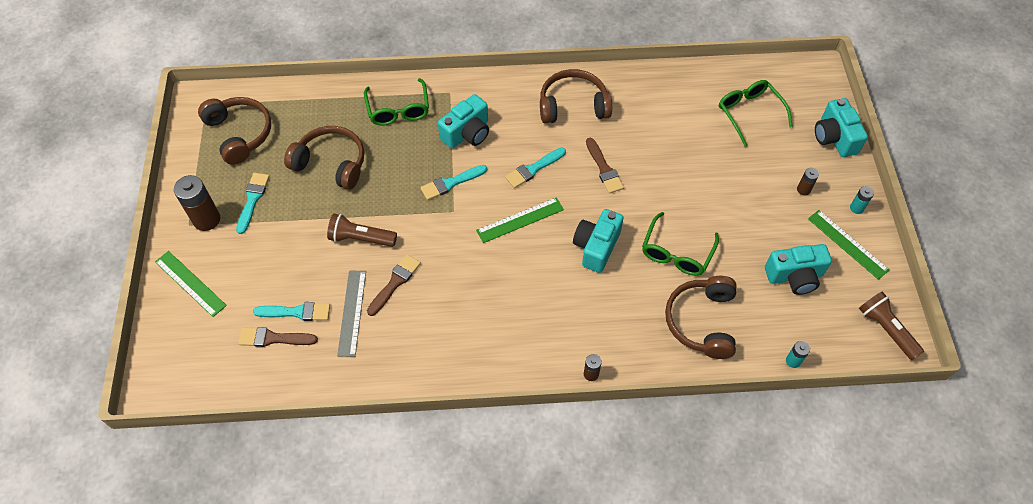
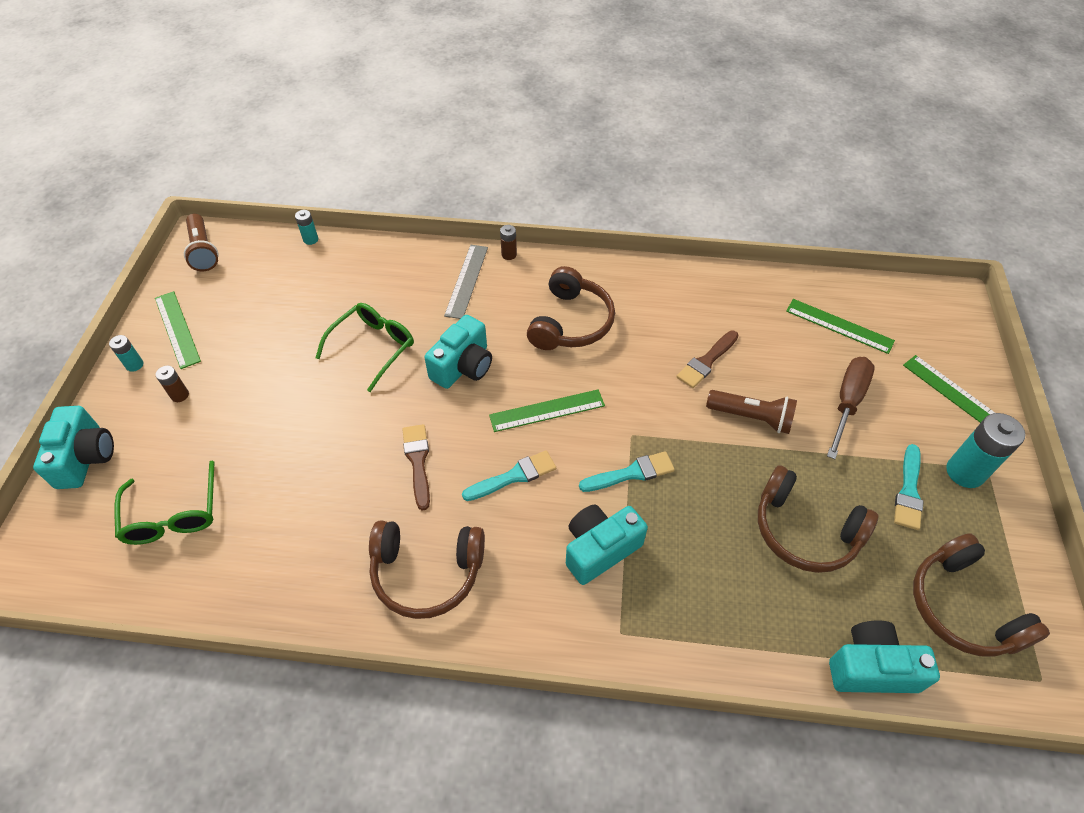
camera: 170 degrees left, 5 degrees down
brown battery [174,175,220,231] -> turquoise battery [946,413,1025,488]
brown brush [238,327,318,347] -> green ruler [786,299,895,354]
turquoise brush [253,302,330,321] -> none
grey ruler [337,270,366,357] -> grey ruler moved to [444,245,488,319]
green glasses [364,78,429,126] -> none
brown headphones [665,276,737,359] -> brown headphones moved to [527,266,615,350]
turquoise camera [765,244,832,295] -> turquoise camera moved to [829,620,940,693]
none -> brown screwdriver [827,357,875,459]

